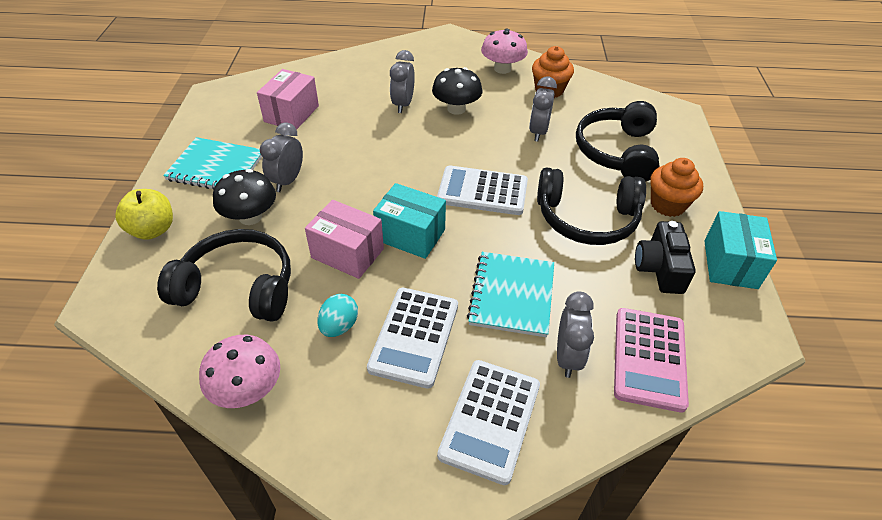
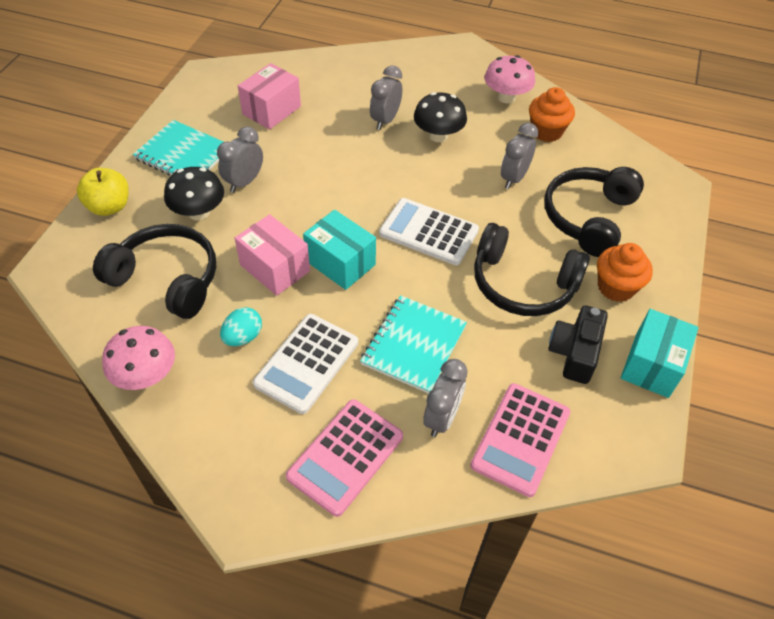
camera: 15 degrees right, 5 degrees up
white calculator [437,360,540,485] -> pink calculator [286,399,403,517]

